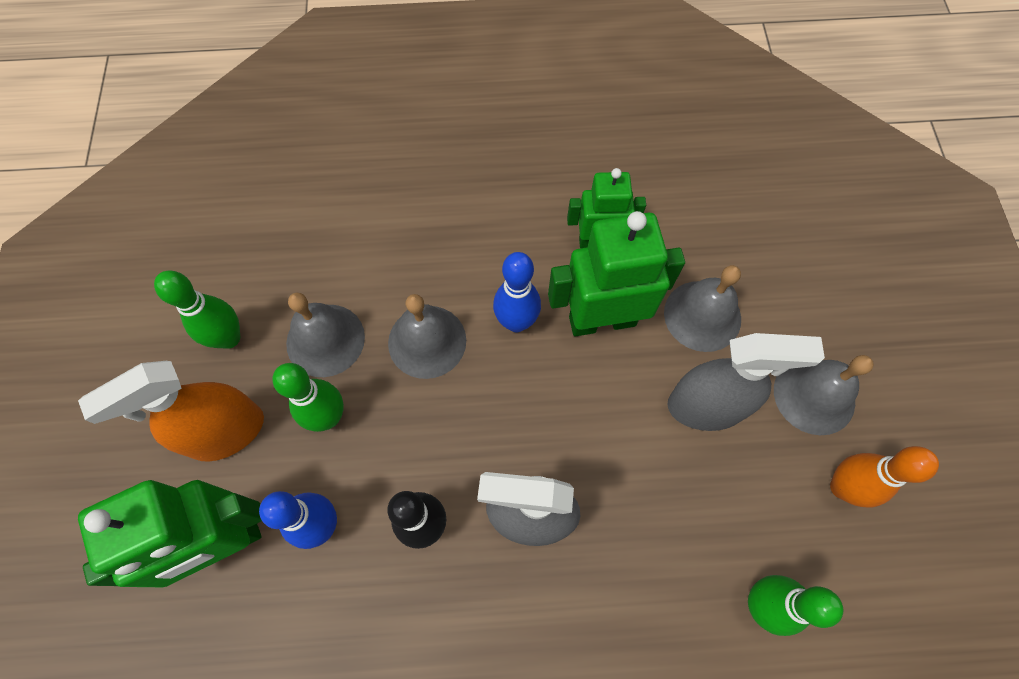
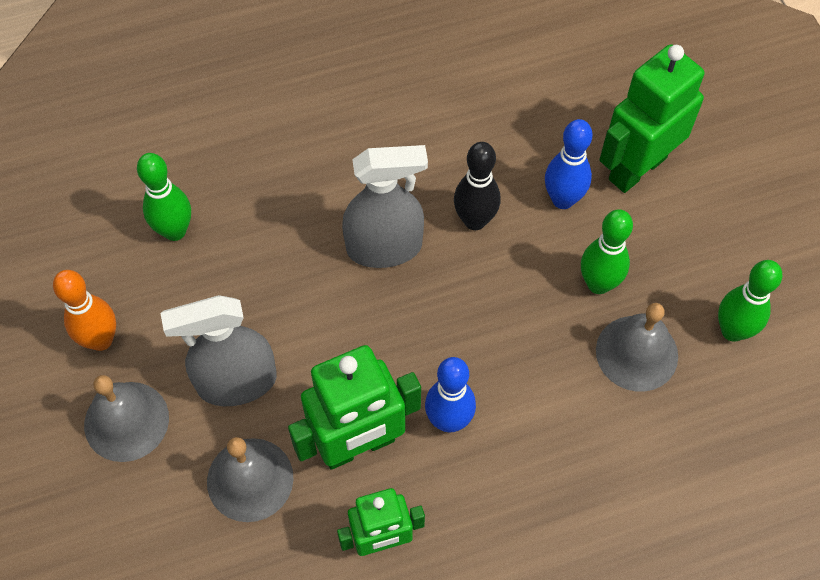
camera: 165 degrees right, 5 degrees down
orange spray bottle [78,361,264,462] -> none
grey bell [388,294,466,379] -> none

